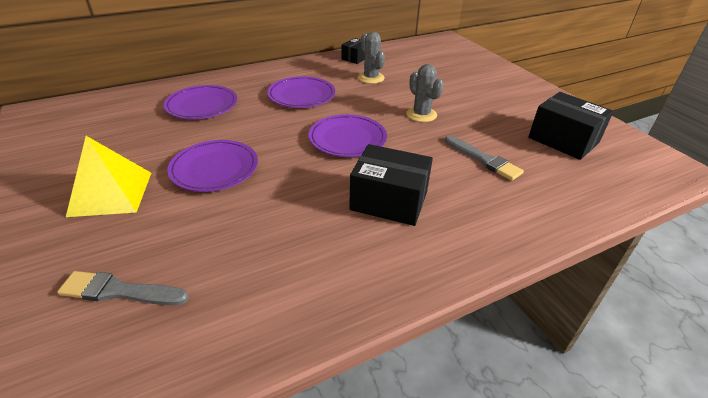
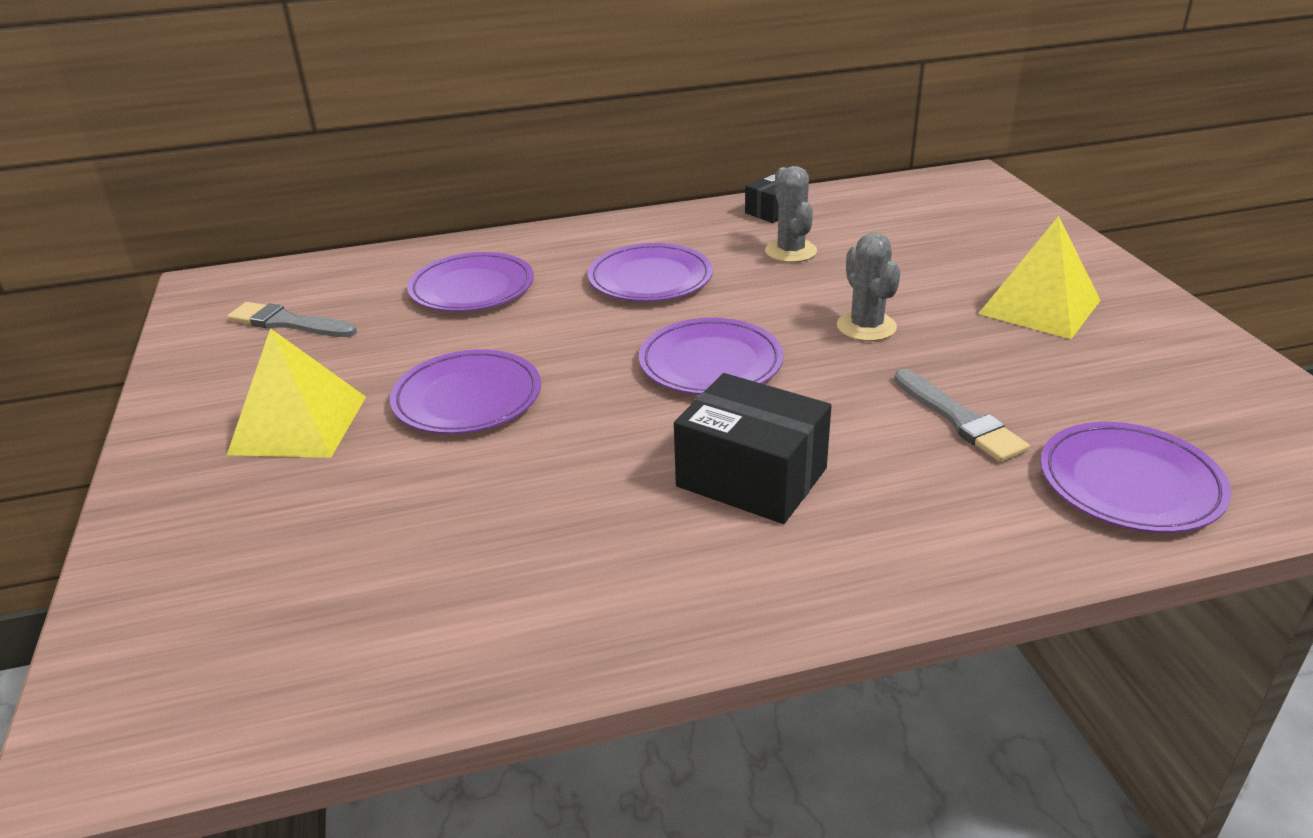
camera: 15 degrees right, 5 degrees down
grey brush [57,271,189,305] -> grey brush moved to [227,302,357,337]
black box [528,92,614,160] -> none
none -> yellow pyramid [978,216,1101,339]
none -> purple plate [1040,422,1231,533]

